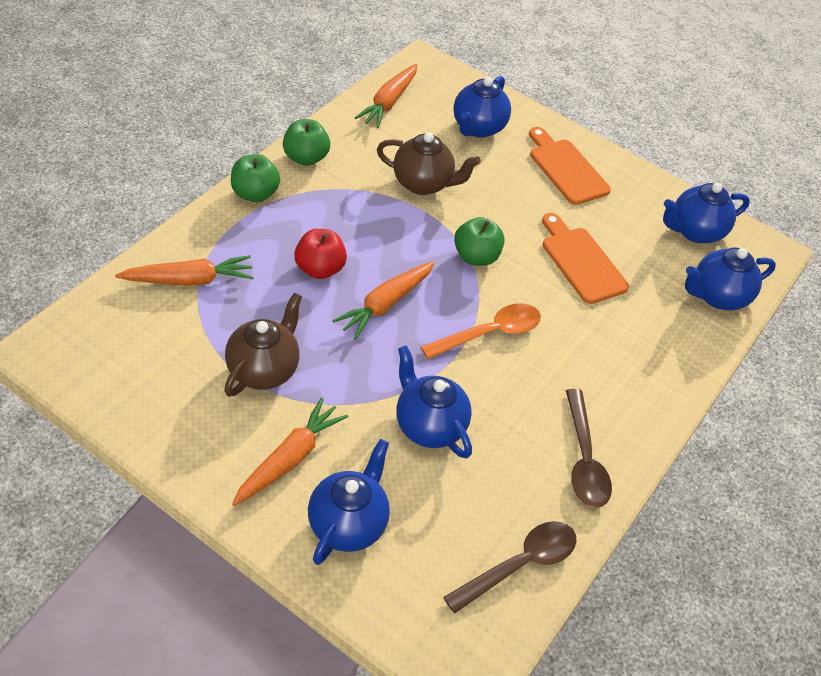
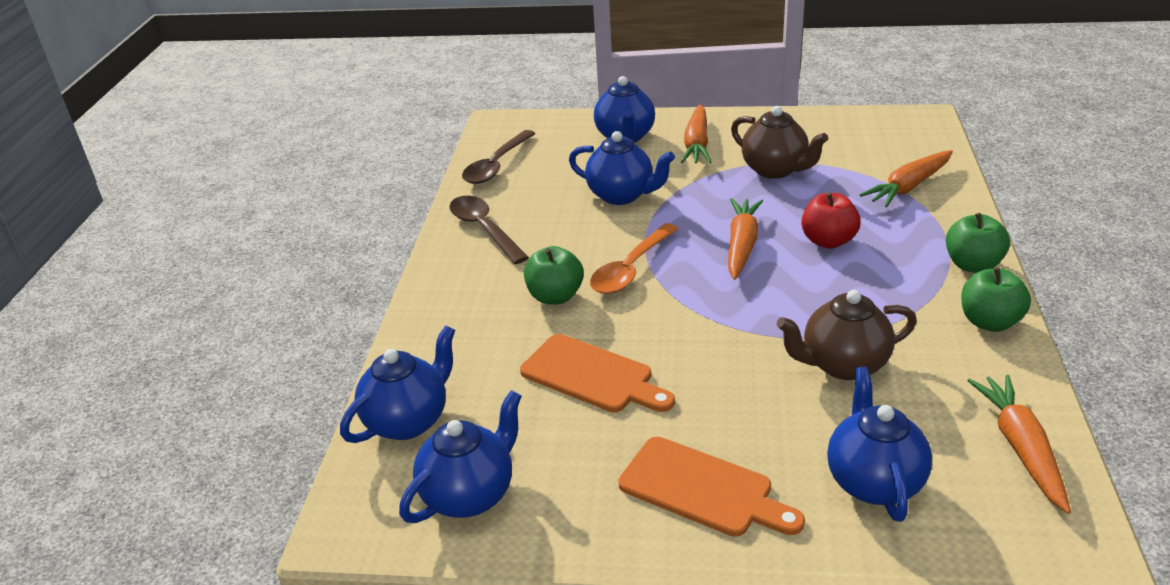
camera: 160 degrees right, 15 degrees down
brown teapot [224,292,302,397] -> brown teapot turned 45 degrees counterclockwise [731,106,828,179]
green apple [454,217,505,266] -> green apple moved to [524,246,584,304]

